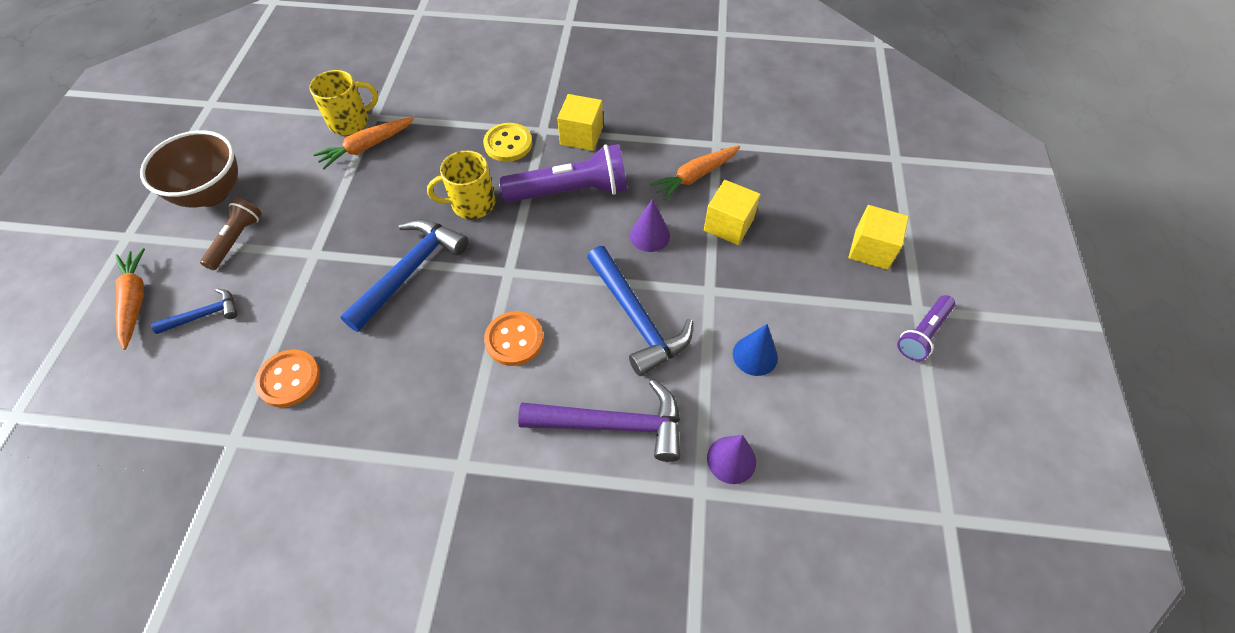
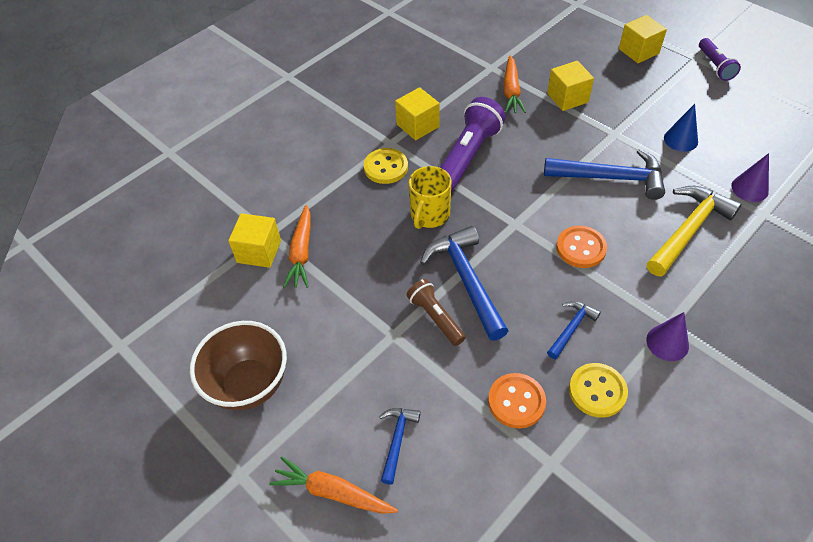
camera: 50 degrees left, 5 degrees down
brown flashlight [200,198,262,270] -> brown flashlight moved to [407,279,466,346]
yellow mug [309,70,378,135] -> yellow cube [228,213,281,268]
purple hammer [518,379,680,462] -> yellow hammer [647,186,741,277]
purple cone [630,198,670,252] -> purple cone moved to [646,312,689,361]
none -> blue hammer [547,301,601,359]
none -> yellow button [569,363,628,418]

